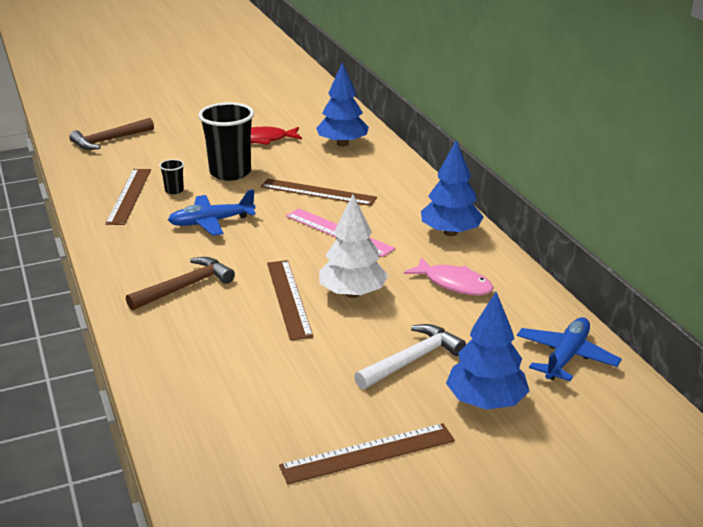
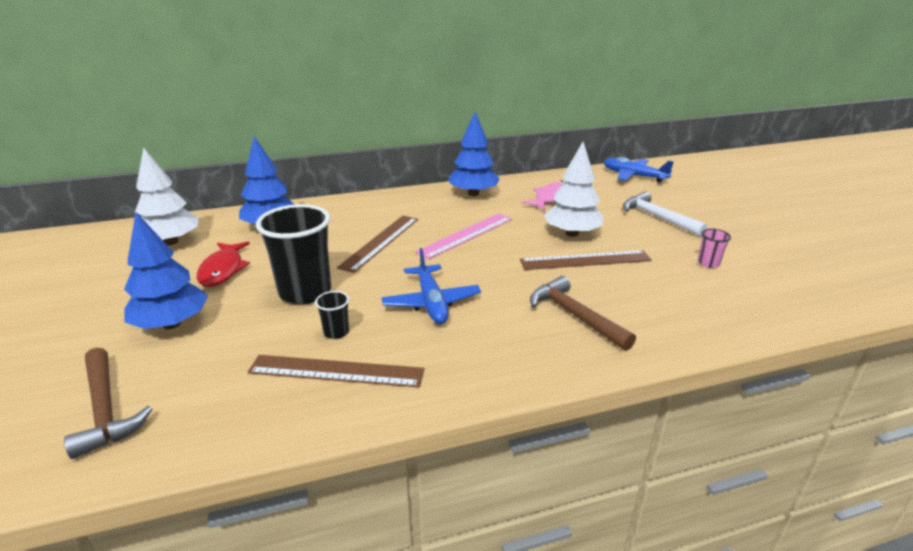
camera: 85 degrees left, 0 degrees up
brown ruler [279,423,455,484] -> none
blue tree [446,292,529,410] -> blue tree moved to [124,212,208,329]
none -> white tree [135,147,199,245]
none -> pink cup [698,228,731,268]

